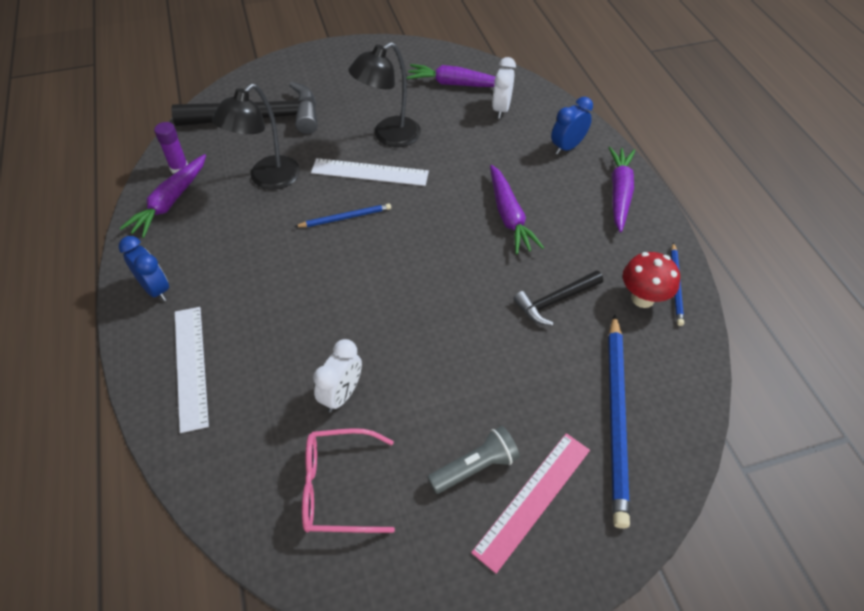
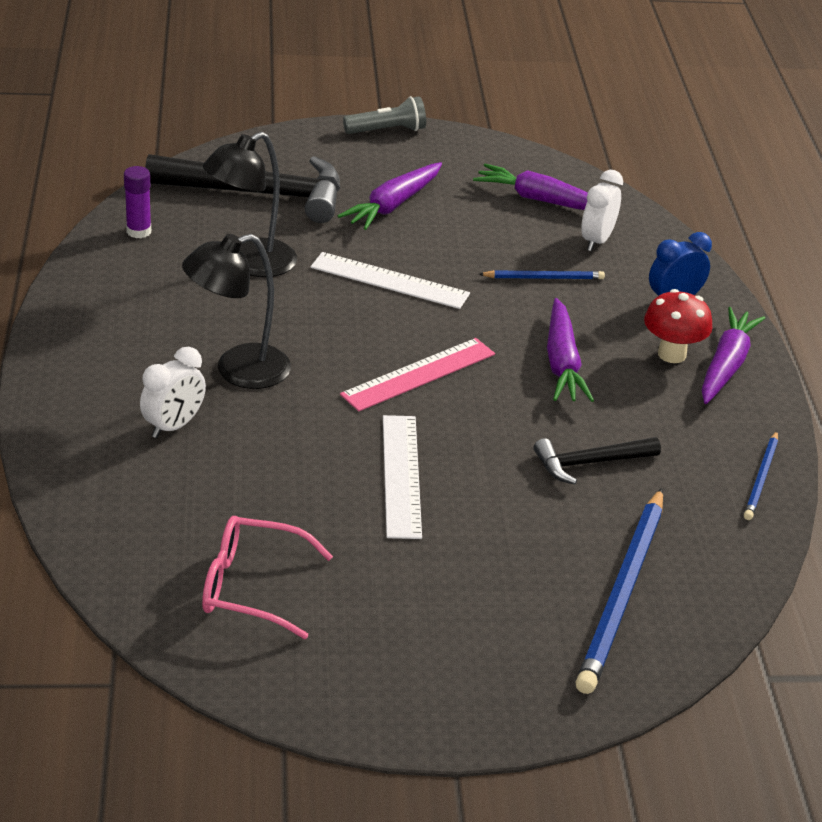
camera: 10 degrees right, 15 degrees down
blue clock [119,236,169,301] -> none
purple carrot [120,154,206,238] -> purple carrot moved to [338,162,442,230]
white ruler [175,307,209,433] -> white ruler moved to [383,415,422,539]
blue pencil [294,203,391,227] -> blue pencil moved to [479,270,605,280]
white clock [313,339,362,413] -> white clock moved to [140,347,206,438]
black lamp [348,42,421,147] -> black lamp moved to [182,234,291,389]
grey flashlight [427,426,520,494] -> grey flashlight moved to [343,96,426,134]
pink ruler [471,433,590,574] -> pink ruler moved to [340,338,495,411]
red mushroom [623,252,680,308] -> red mushroom moved to [644,289,712,363]

